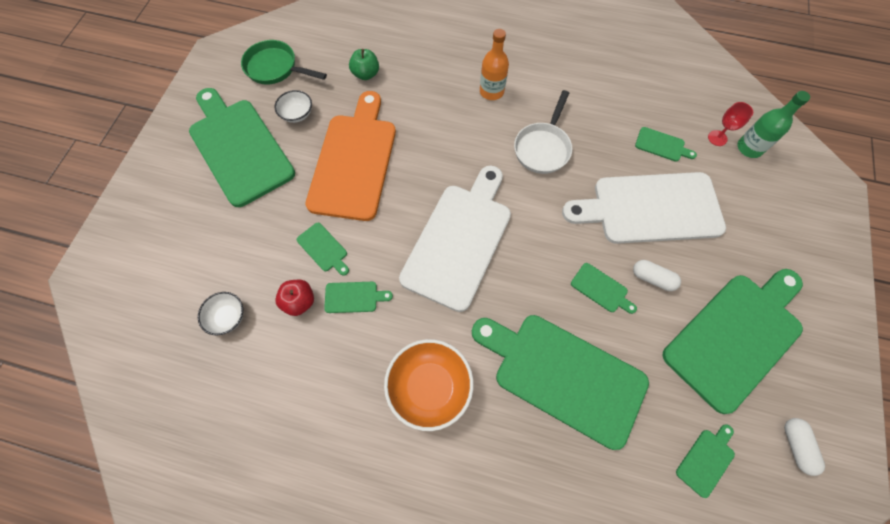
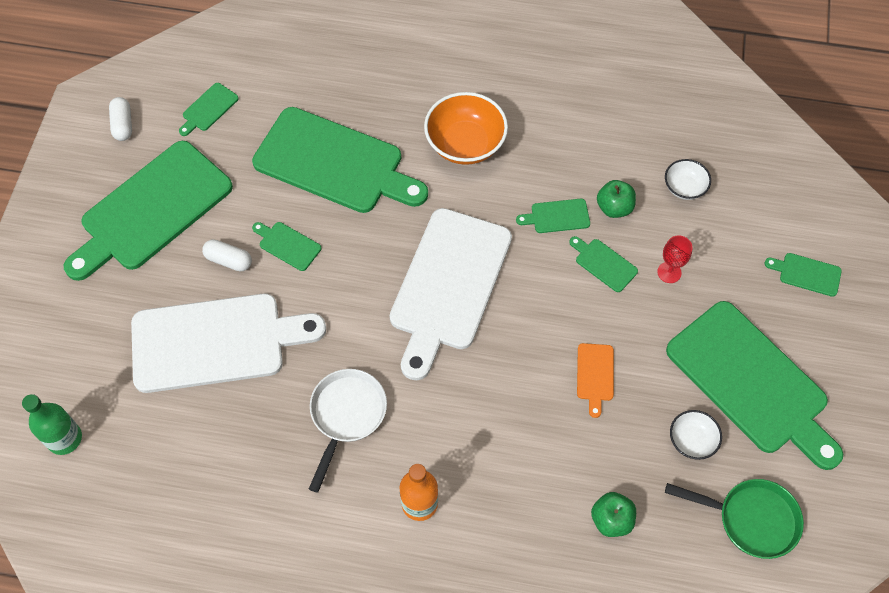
camera: 175 degrees right, 5 degrees down
red apple [275,280,314,316] -> green apple [597,180,636,218]
orange cutting board [305,91,396,221] -> orange cutting board [577,343,614,418], size x0.40
green cutting board [635,127,697,162] -> green cutting board moved to [764,253,842,297]
red goblet [708,102,753,146] -> red goblet moved to [657,235,692,283]

